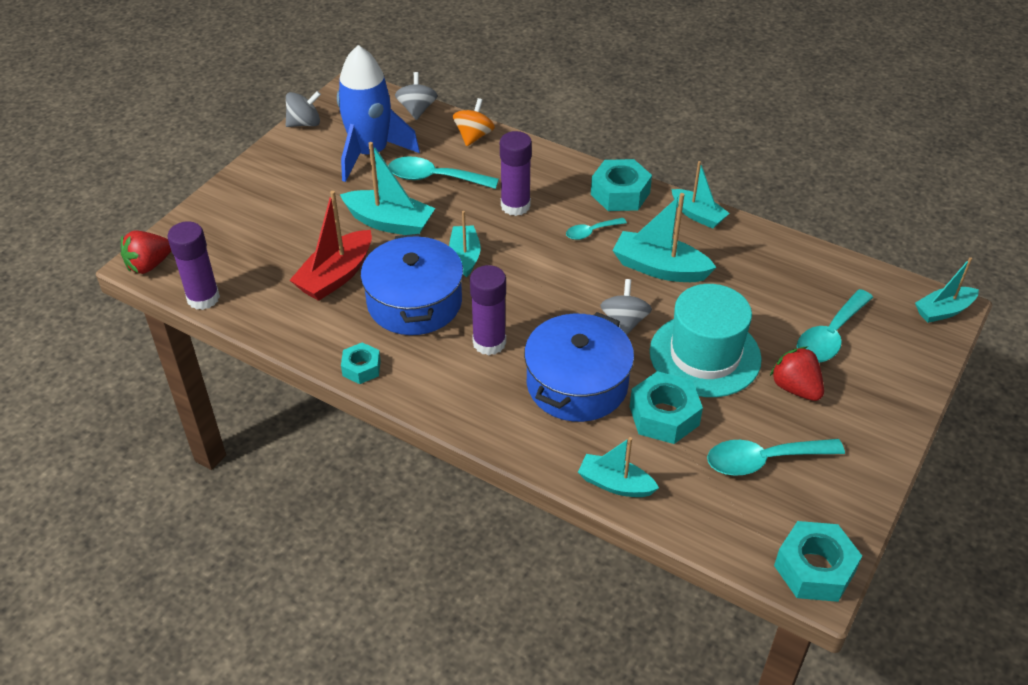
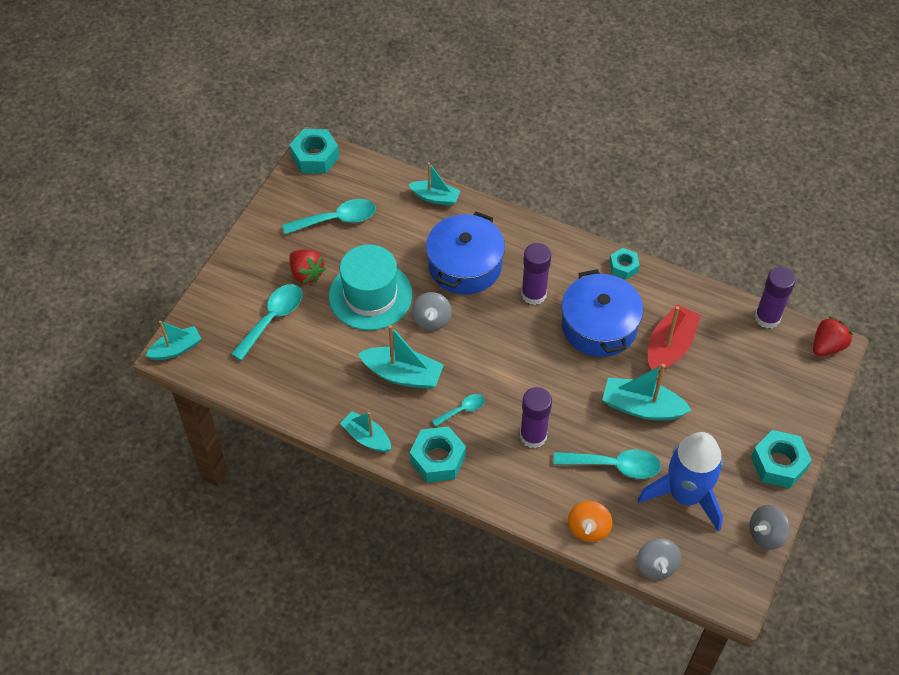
camera: 175 degrees right, 10 degrees up
turquoise boat [449,211,481,277] -> none
turquoise nut [630,371,703,444] -> turquoise nut moved to [751,430,812,488]

